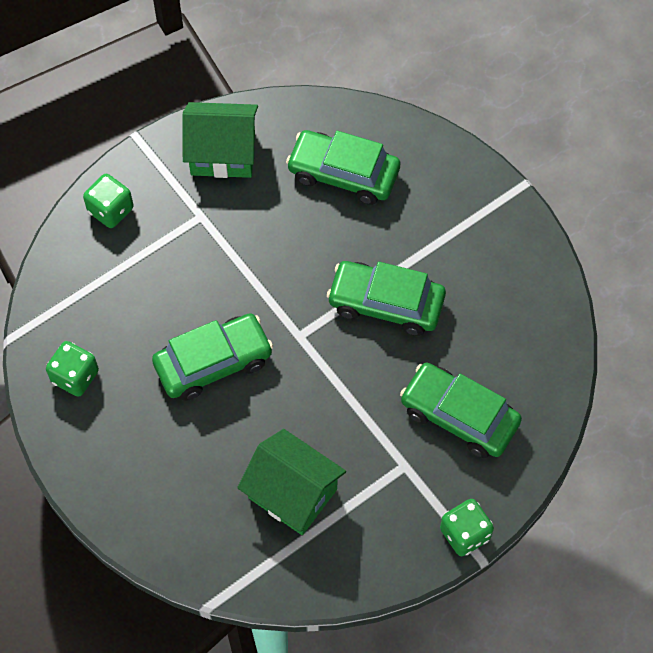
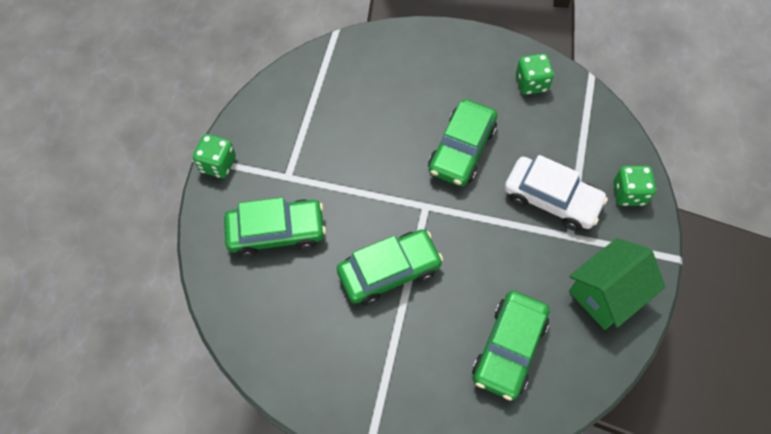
camera: 140 degrees right, 0 degrees up
green house [237,429,346,535] -> none
green car [286,130,400,205] -> green car turned 135 degrees clockwise [472,291,550,401]
none -> white car [504,155,608,231]

